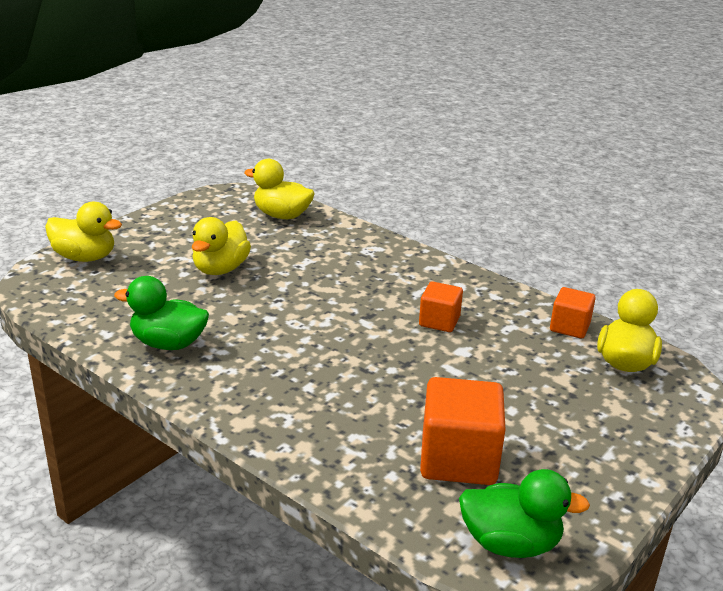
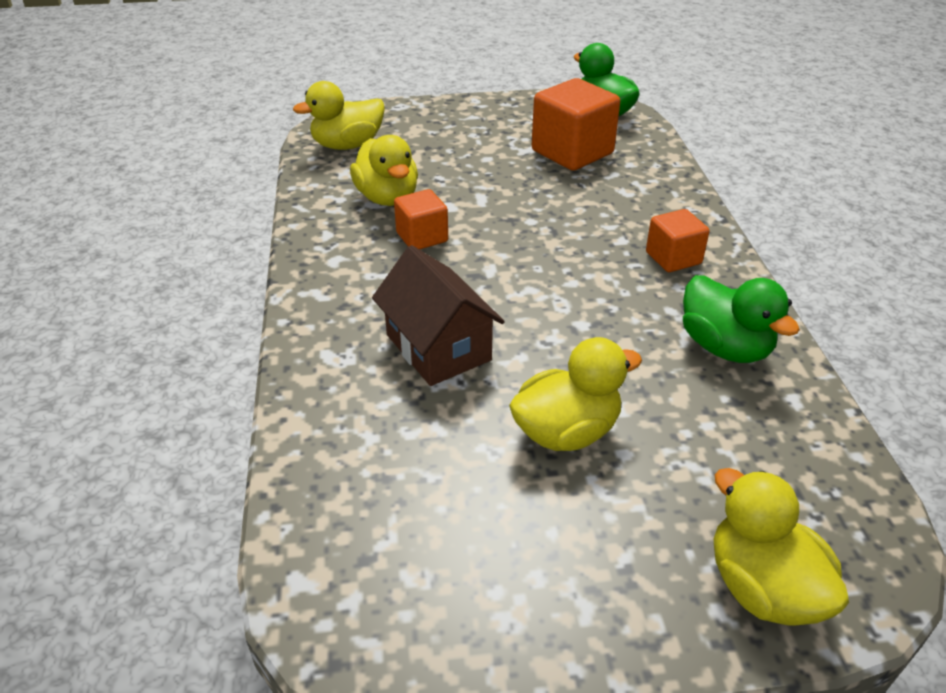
camera: 135 degrees left, 10 degrees up
yellow duck [244,159,315,219] -> yellow duck moved to [350,135,418,206]
orange cube [550,287,596,339] -> orange cube moved to [646,209,710,272]
none -> brown house [372,245,505,386]

